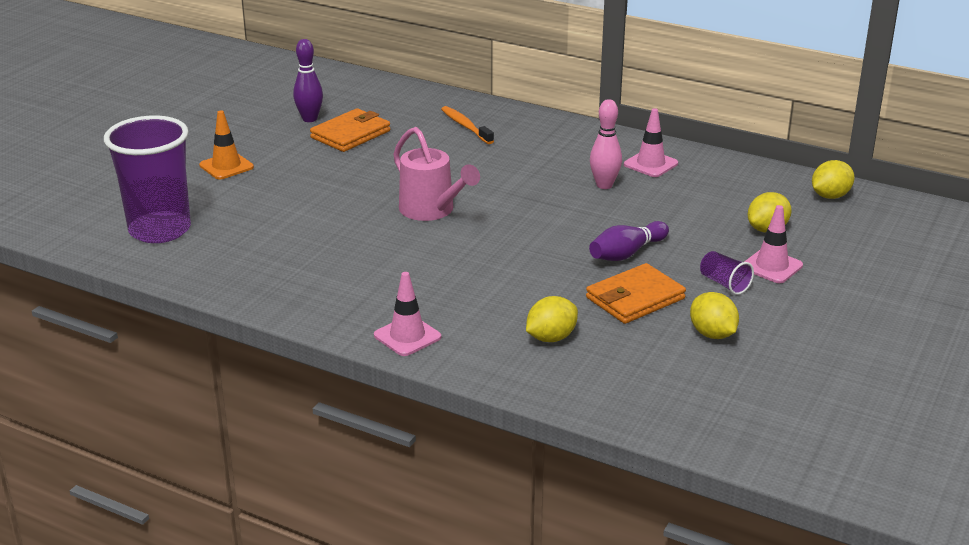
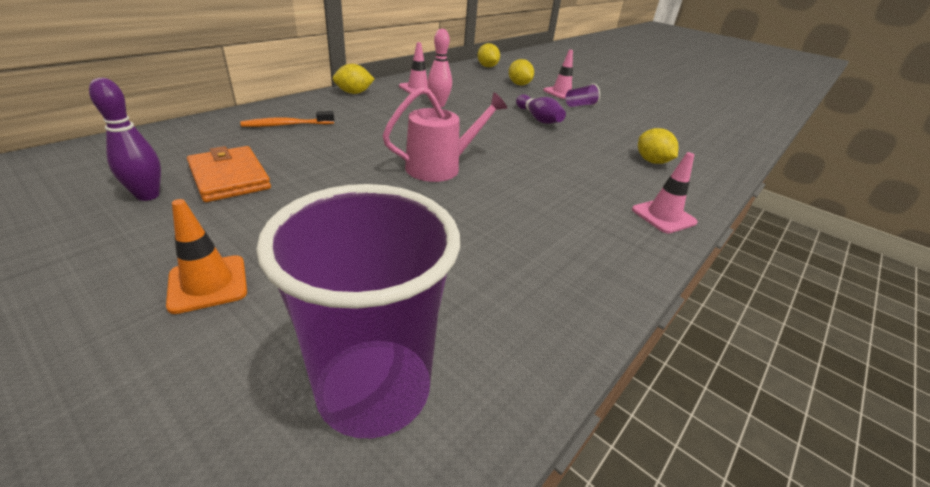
camera: 80 degrees left, 5 degrees up
orange wallet [586,263,686,324] -> none
yellow lemon [690,292,739,339] -> yellow lemon moved to [333,64,375,94]

